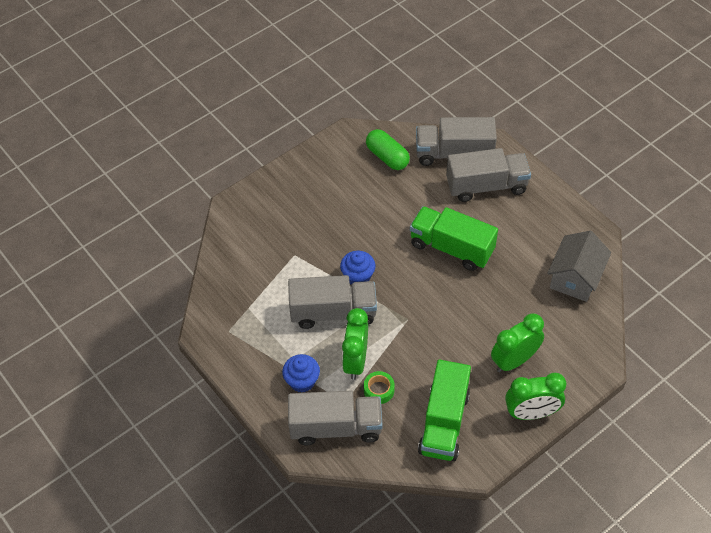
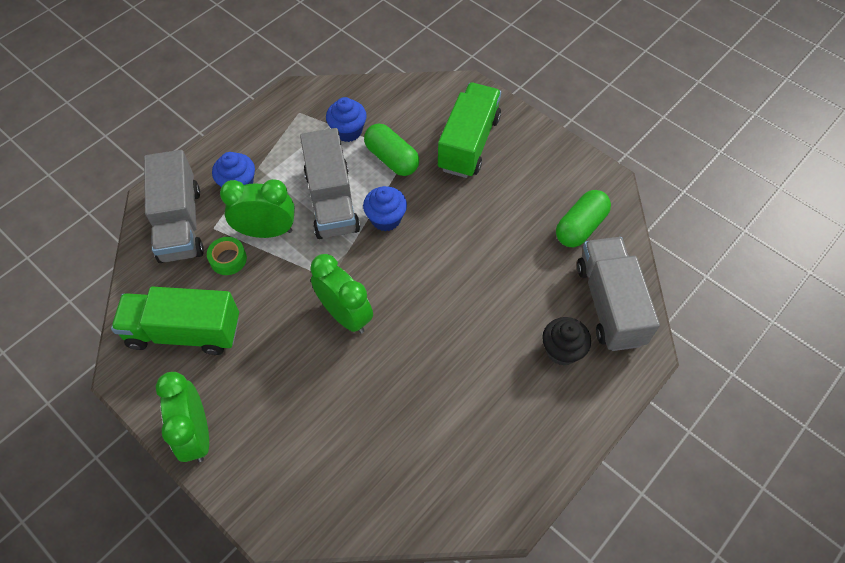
camera: 80 degrees right, 5 degrees up
green truck [410,206,498,271] -> green truck moved to [438,83,501,178]
grey truck [446,148,531,202] -> black cupcake [542,317,591,365]
green clock [491,313,544,372] -> green clock moved to [310,254,373,334]
grey house [547,231,611,302] -> none
none -> blue cupcake [326,97,367,142]
none -> green capsule [364,123,419,176]

